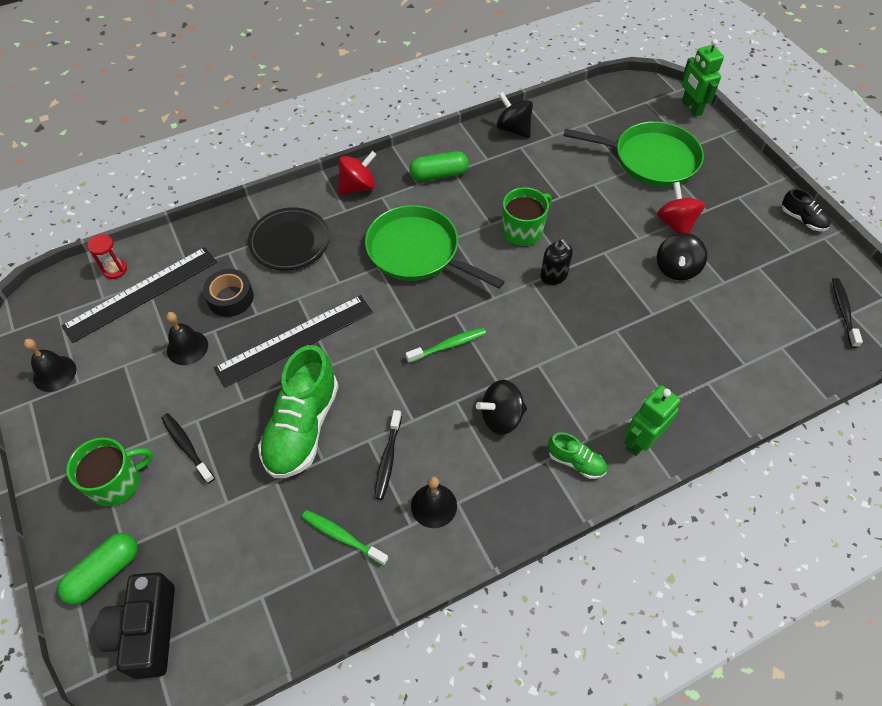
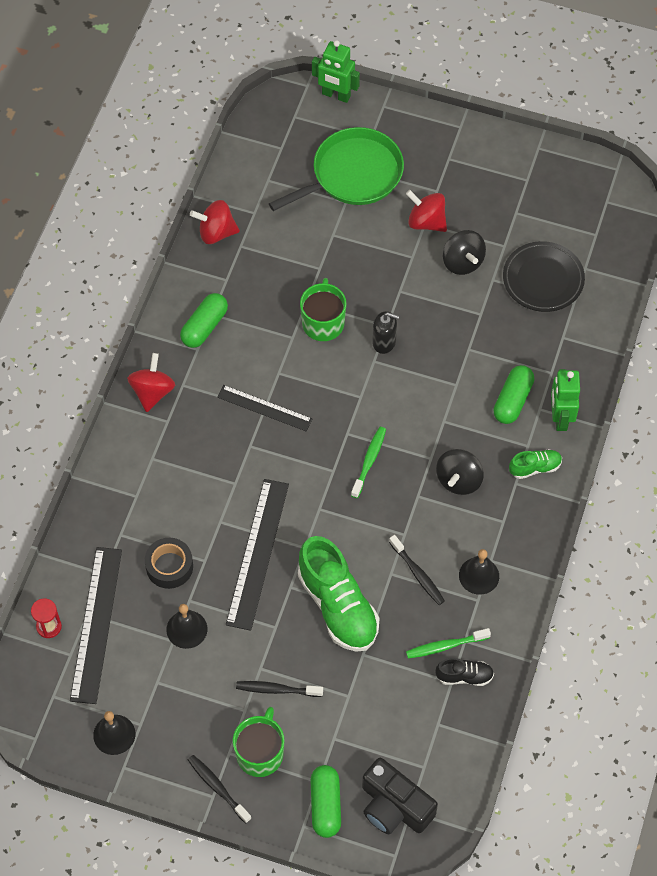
camera: 45 degrees left, 5 degrees up
black plate [248,207,330,270] -> black plate moved to [503,241,585,312]
green pan [365,205,505,289] -> black ruler [217,385,312,431]
black spinning top [497,92,533,138] -> red spinning top [190,200,240,244]
black shoe [782,188,830,231] -> black shoe moved to [435,658,494,686]
black toothbrush [832,278,863,348] -> black toothbrush moved to [188,755,251,824]
none -> green capsule [493,365,535,424]

